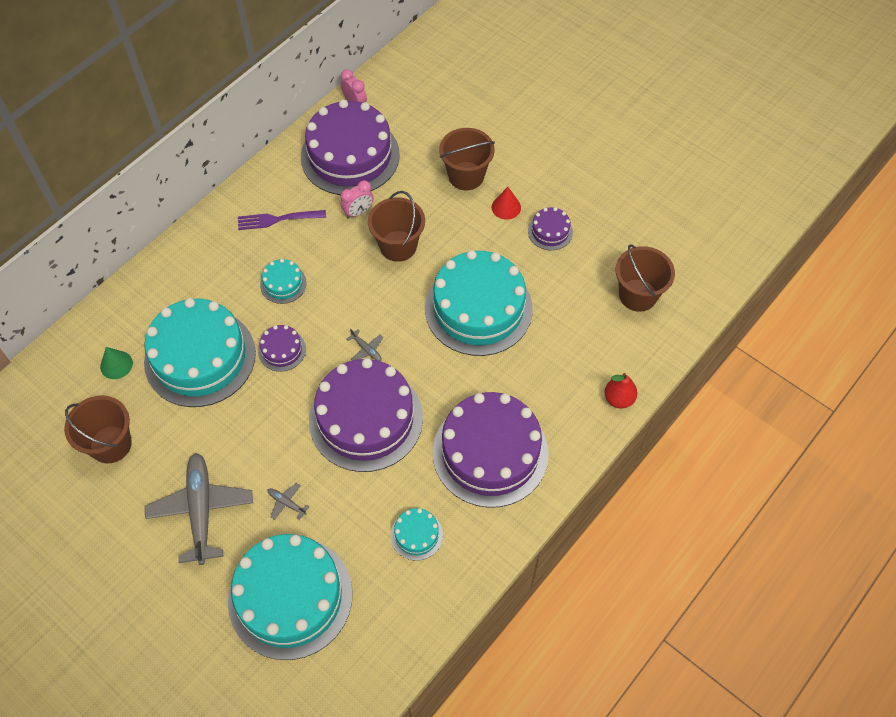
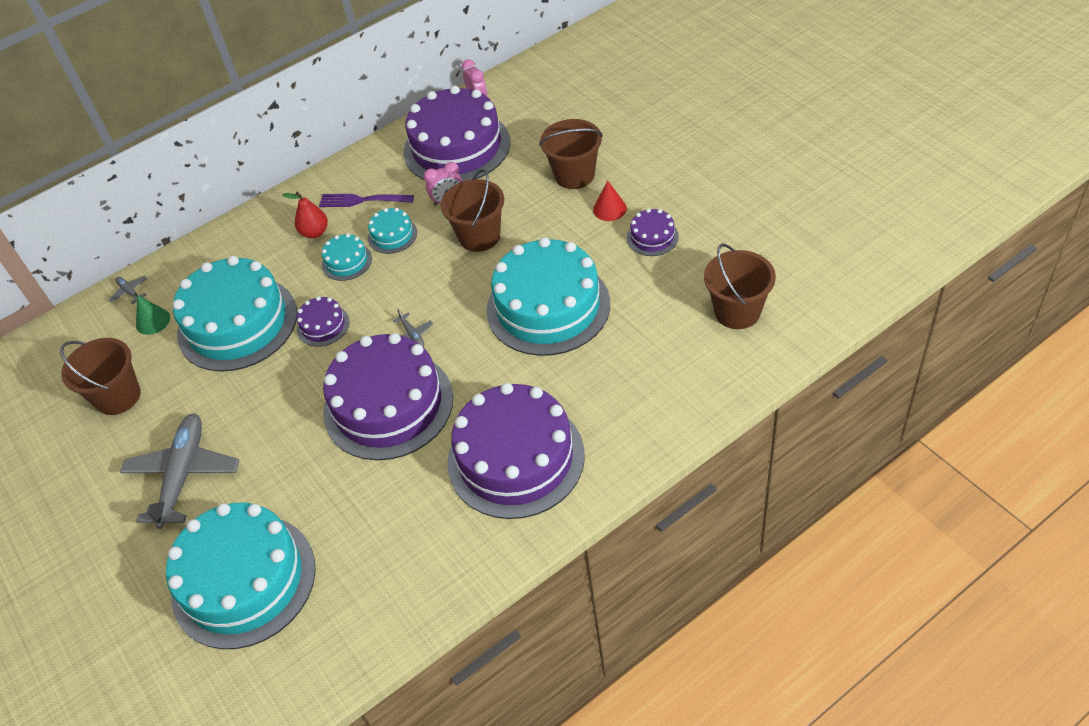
camera: 20 degrees right, 10 degrees down
grey plane [268,483,310,520] -> grey plane moved to [108,276,148,305]
turquoise cake [391,508,443,561] -> turquoise cake moved to [368,208,417,254]
red pear [604,373,638,408] -> red pear moved to [282,192,328,238]

